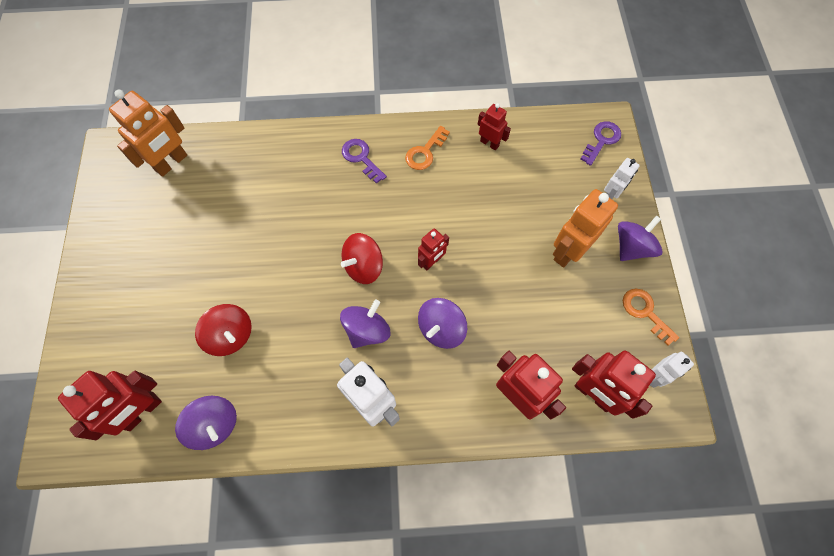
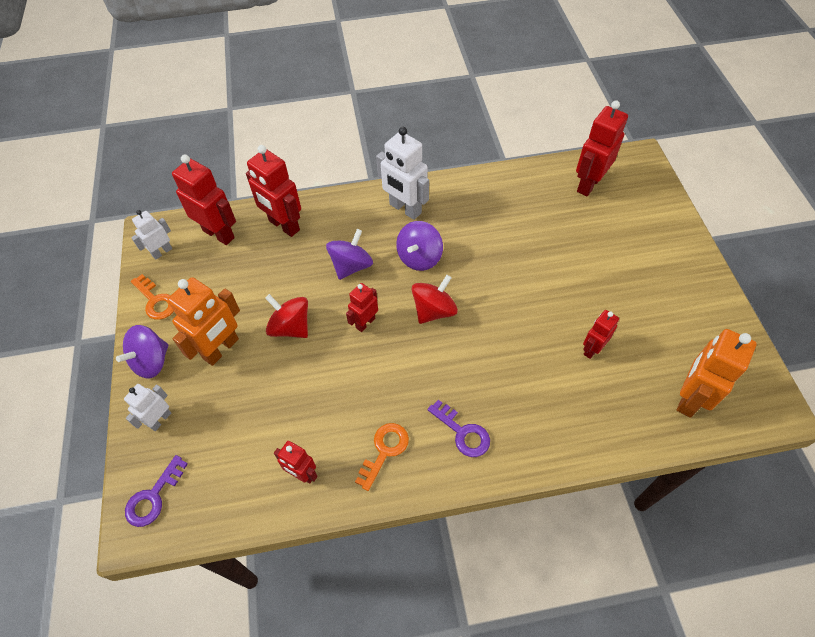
camera: 175 degrees right, 10 degrees down
purple spinning top [175,396,237,450] -> none
red spinning top [195,304,252,356] -> red spinning top moved to [265,294,308,338]
none -> red robot [583,310,619,359]

